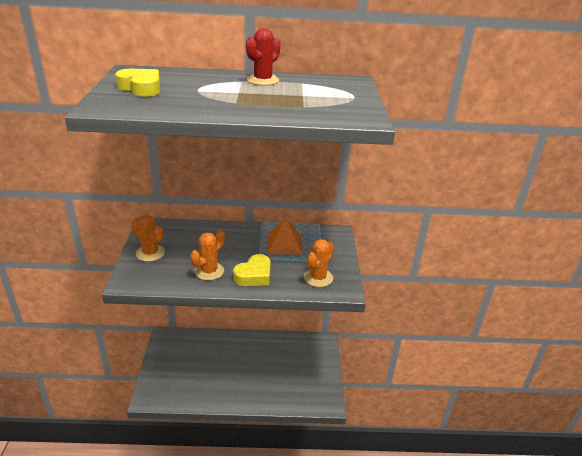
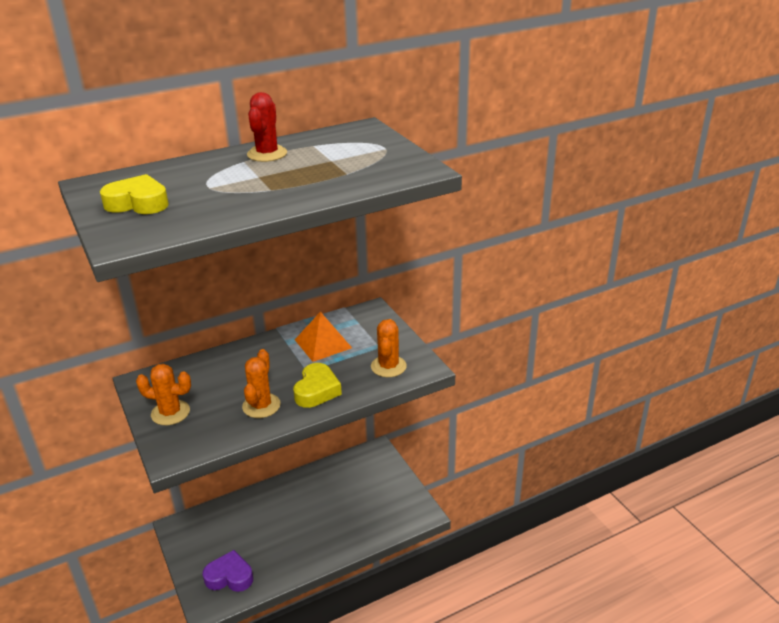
camera: 25 degrees left, 0 degrees up
none -> purple heart [202,550,253,592]

